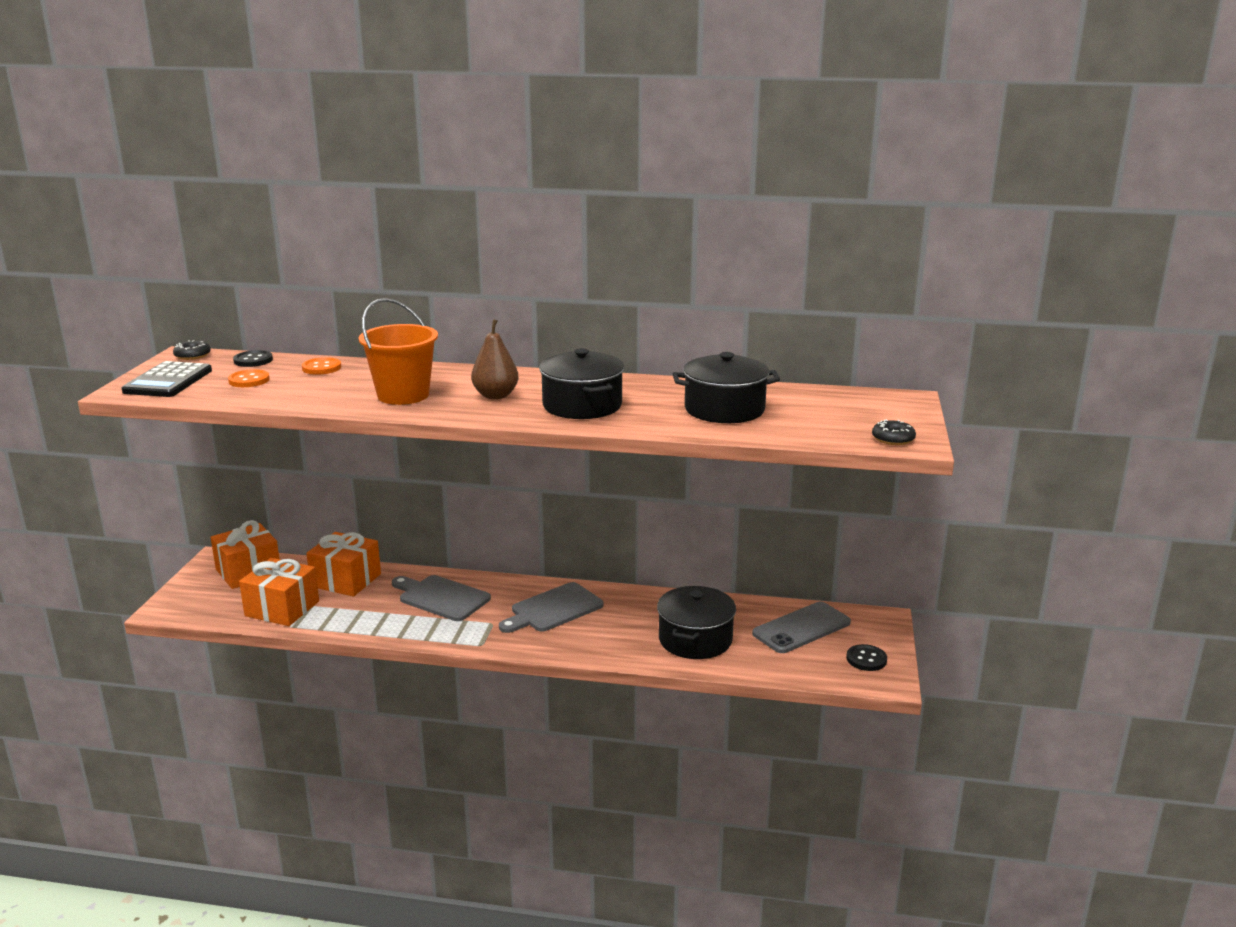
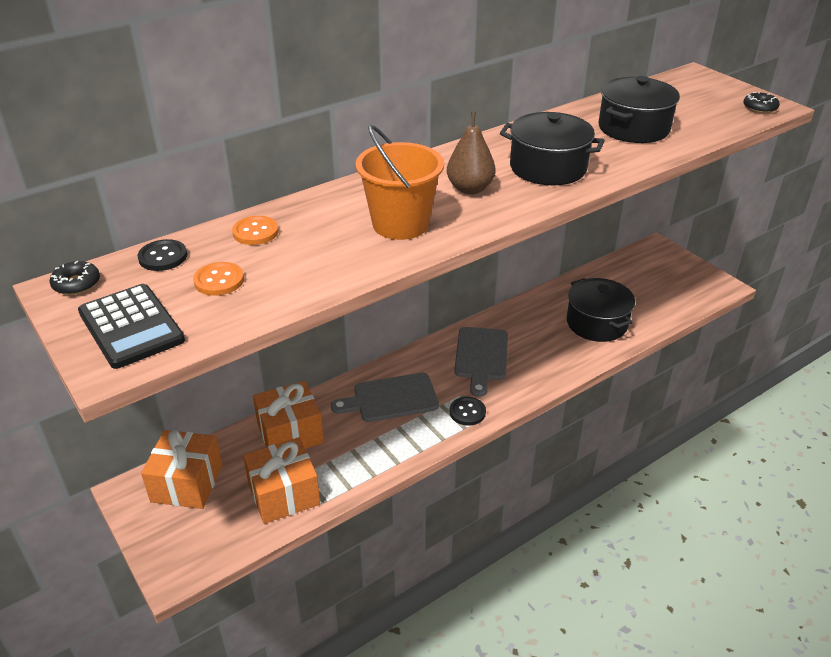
camera: 45 degrees left, 15 degrees up
grey phone [752,602,851,653] -> none
black button [846,644,887,671] -> black button moved to [450,397,486,426]

